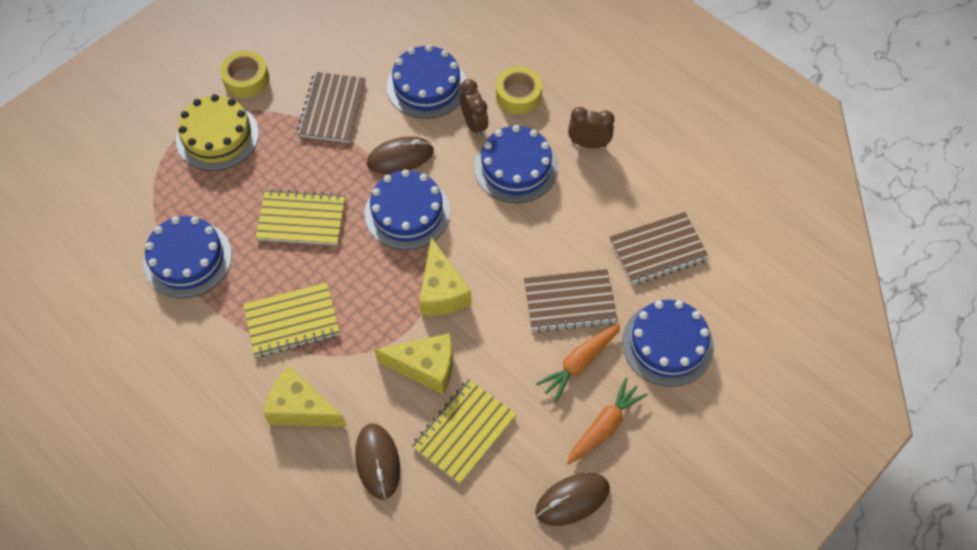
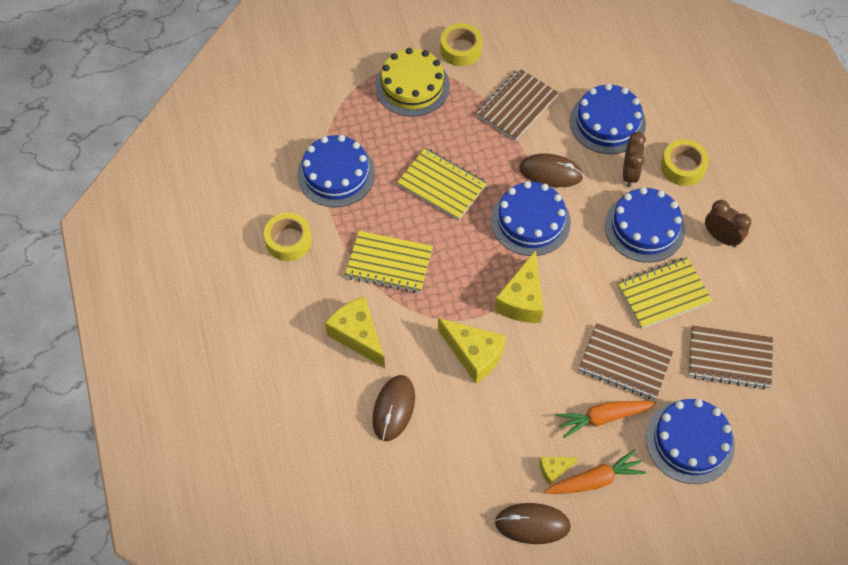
camera: 30 degrees right, 0 degrees up
yellow notebook [412,379,517,484] -> yellow notebook moved to [618,257,713,329]
none -> yellow tape [264,213,312,261]
none -> yellow cheese [539,457,578,485]

